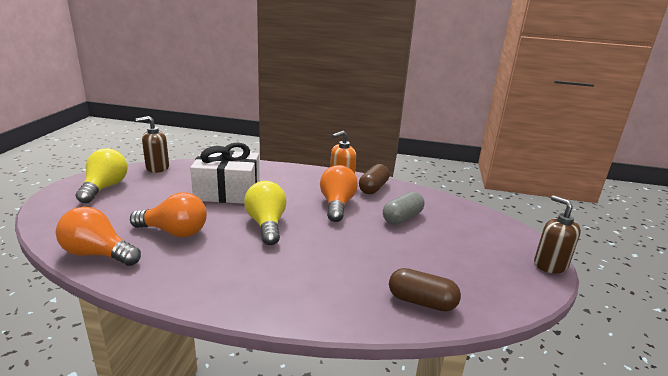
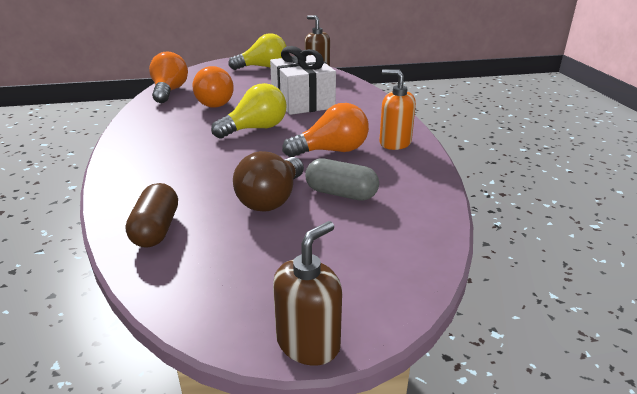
camera: 70 degrees right, 5 degrees up
brown capsule [359,164,390,194] -> none
none -> brown light bulb [233,151,304,212]

